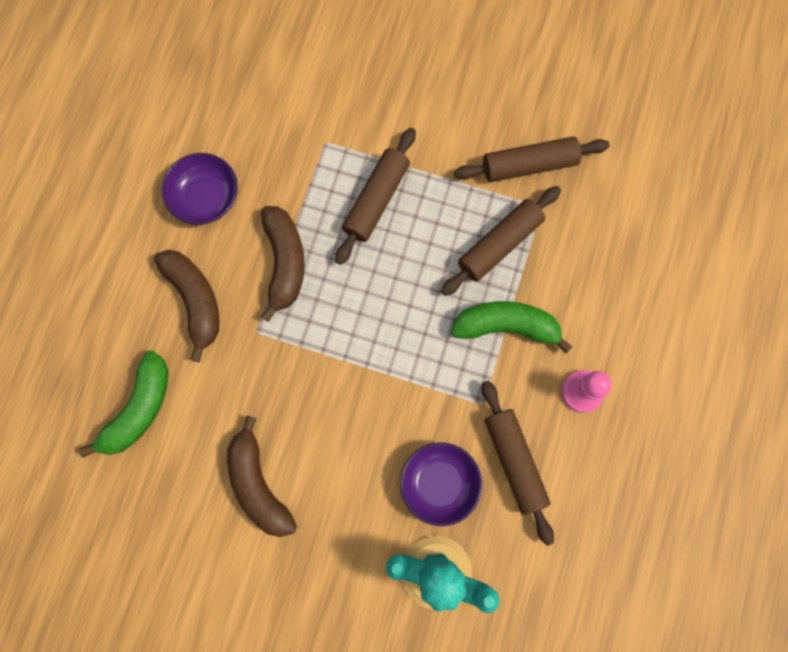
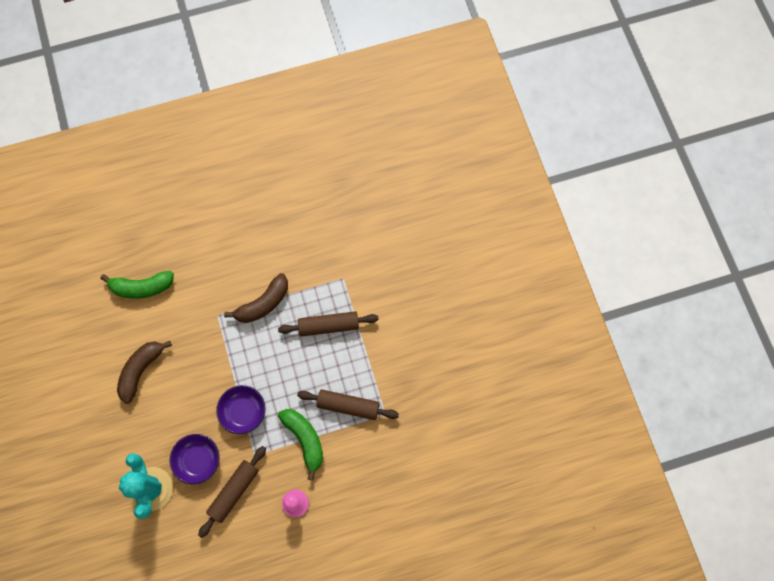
camera: 55 degrees right, 5 degrees down
brown banana [154,250,219,362] -> none
purple bowl [162,153,238,225] -> purple bowl moved to [216,385,266,434]
brown rolling pin [454,136,609,182] -> none

